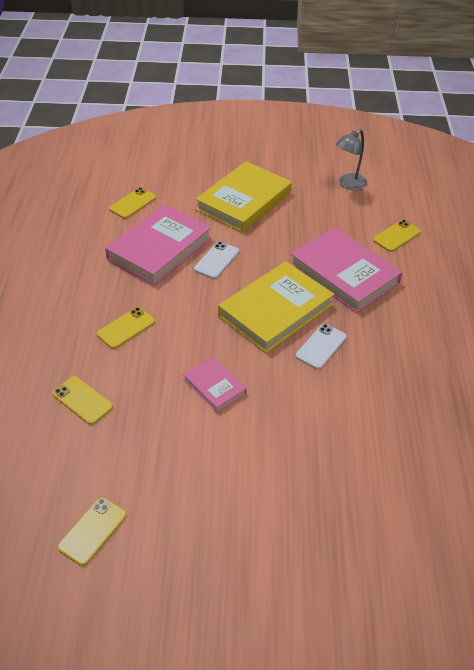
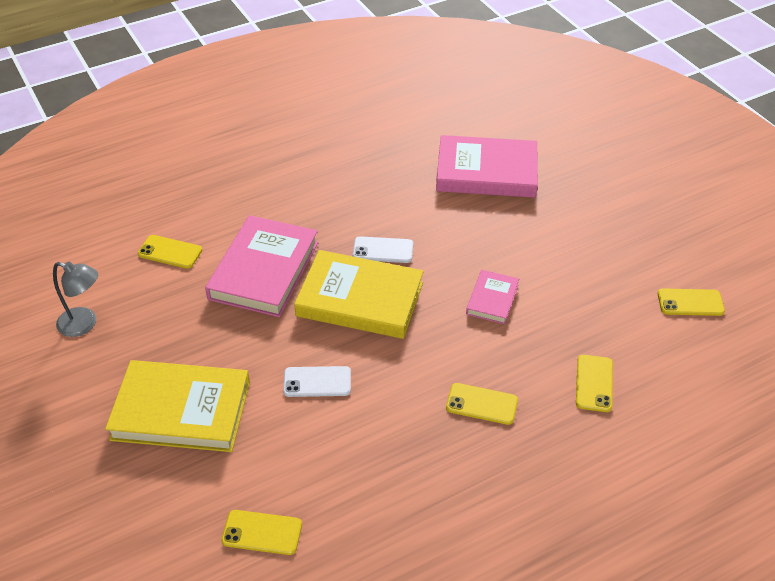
camera: 120 degrees left, 0 degrees up
pink book [105,204,211,285] -> pink book moved to [436,135,538,198]

